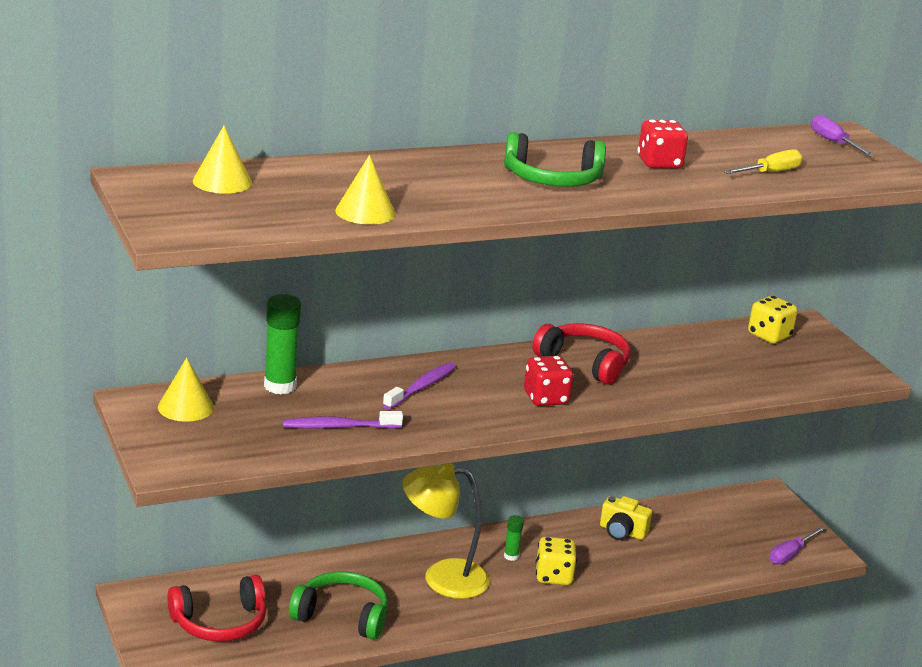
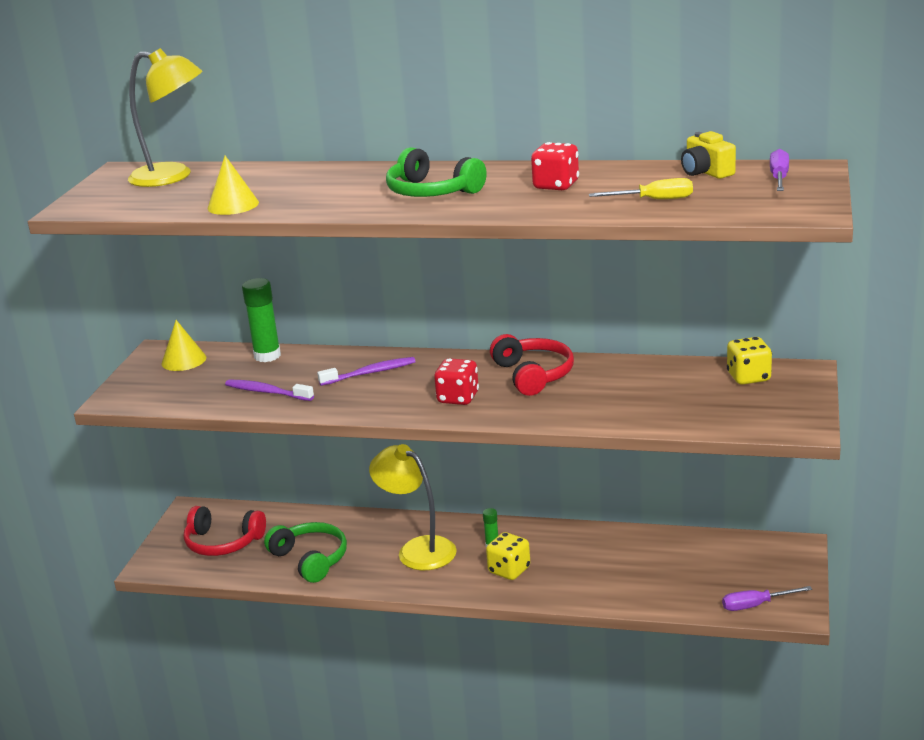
camera: 40 degrees right, 0 degrees up
yellow cone [193,126,252,194] -> yellow lamp [128,48,202,187]
yellow camera [600,496,652,540] -> yellow camera moved to [681,131,736,179]

